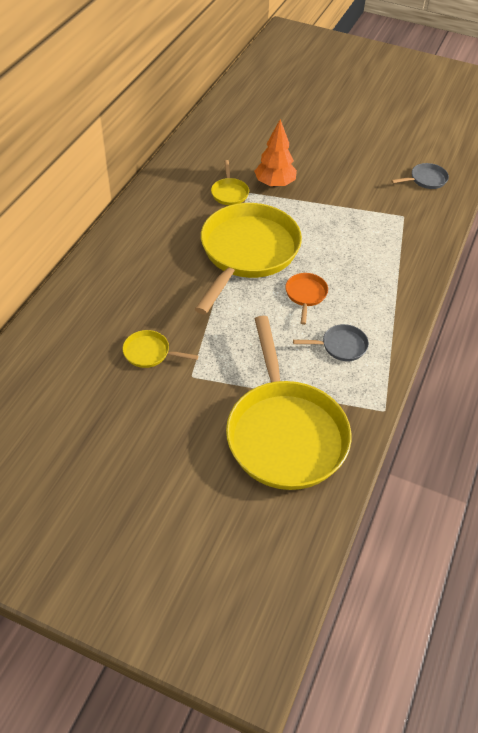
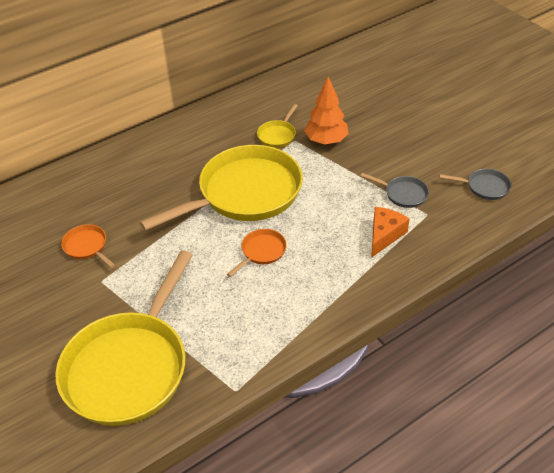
camera: 35 degrees right, 5 degrees down
yellow pan [122,330,198,368] -> orange pan [61,224,116,268]
grey pan [293,324,369,361] -> grey pan moved to [361,173,429,208]
none -> orange cheese [371,207,410,258]

